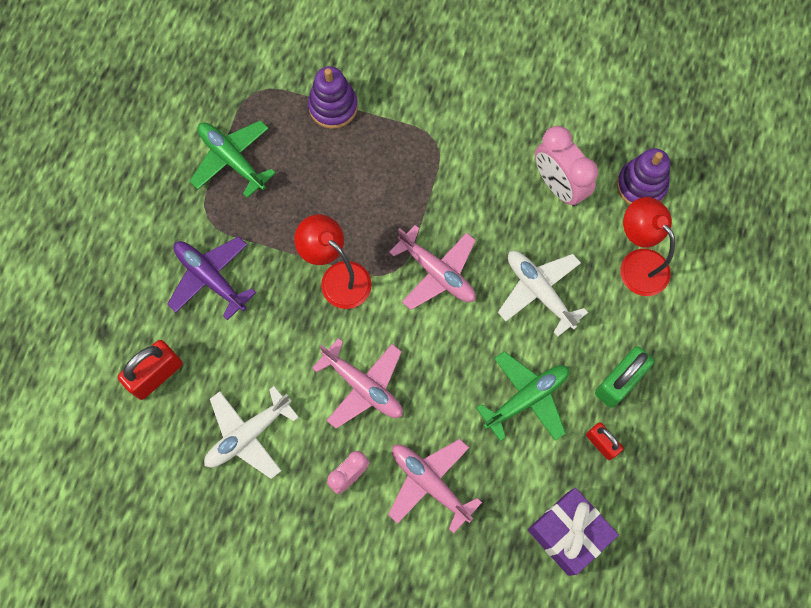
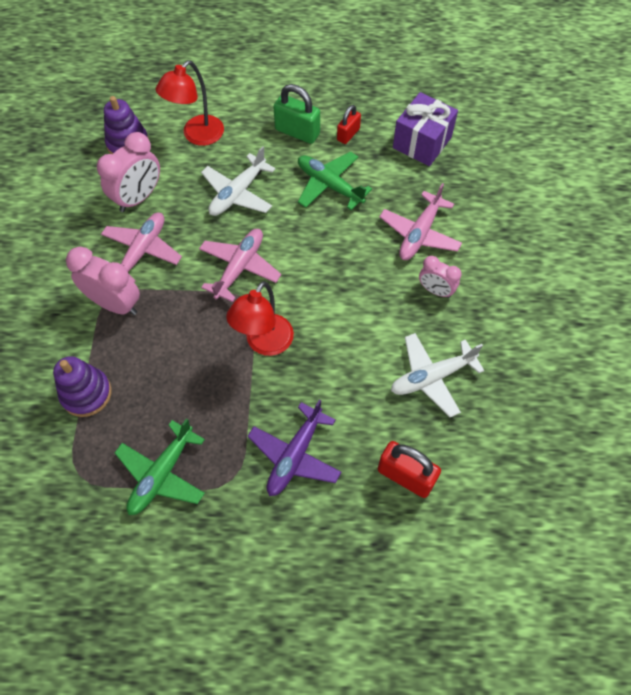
camera: 105 degrees left, 10 degrees down
white plane [204,386,299,479] -> white plane turned 120 degrees clockwise [391,333,485,417]
pink plane [312,338,403,429] -> pink plane moved to [101,213,182,283]
none -> pink clock [66,247,140,315]

